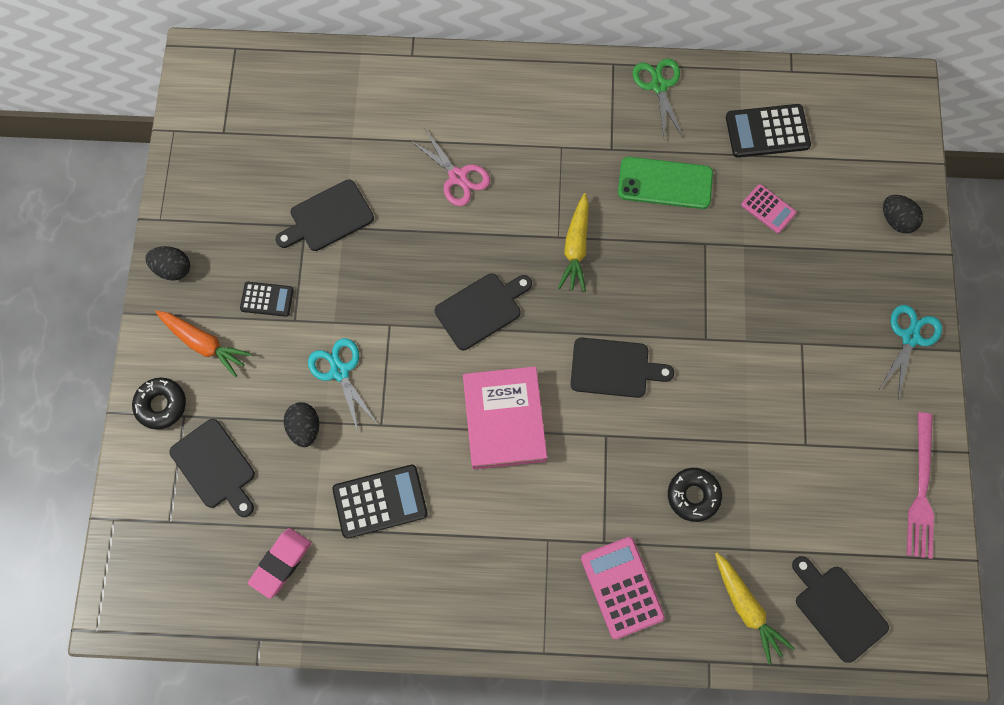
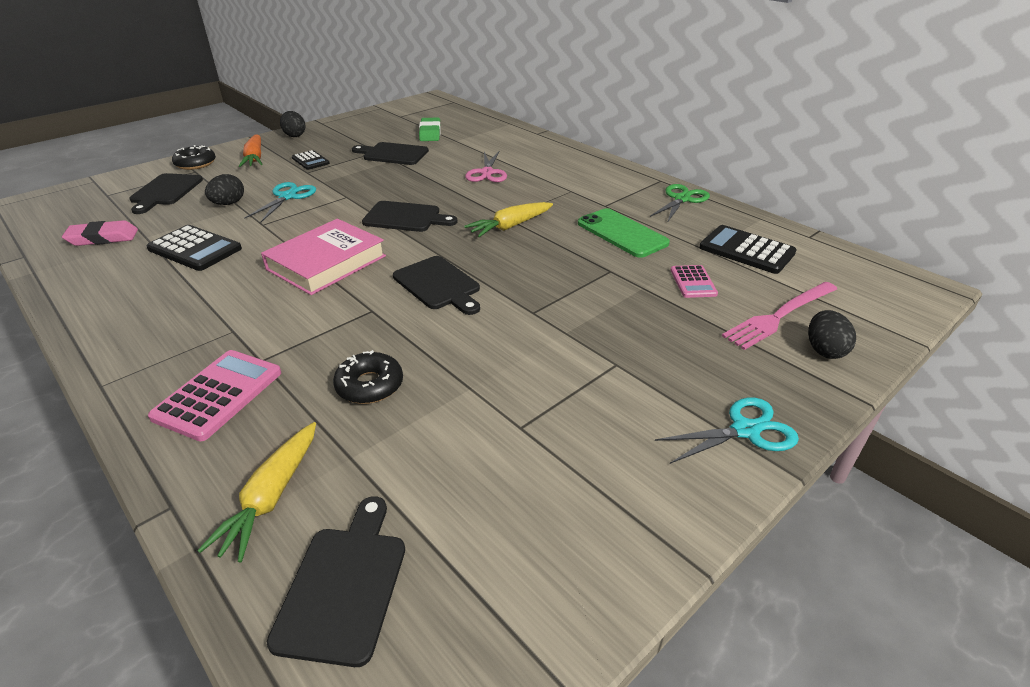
camera: 45 degrees right, 35 degrees down
pink fork [907,412,934,559] -> pink fork moved to [722,282,837,350]
none -> green eraser [419,118,441,141]

